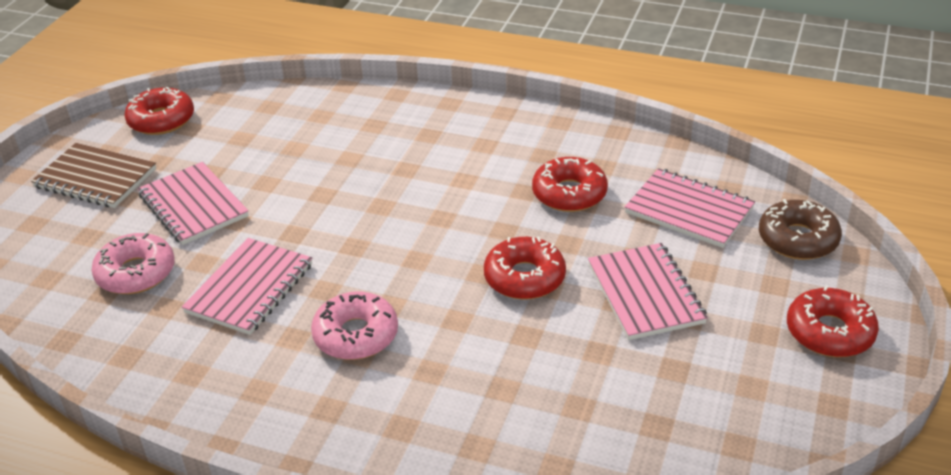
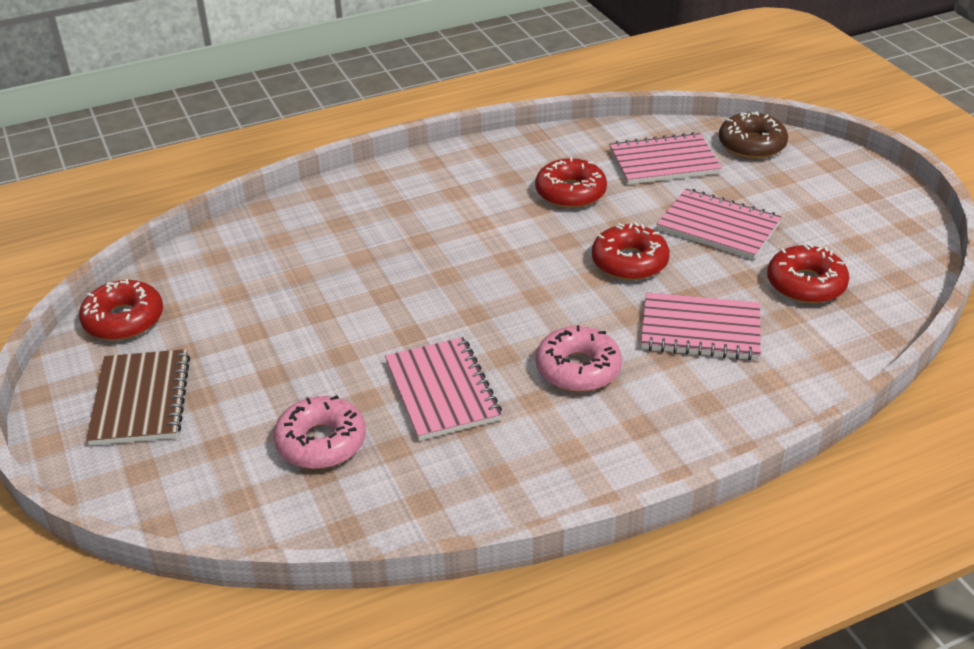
camera: 45 degrees left, 0 degrees up
brown notebook [31,143,156,208] -> brown notebook turned 75 degrees counterclockwise [86,349,190,446]
pink notebook [137,162,249,245] -> pink notebook moved to [641,293,761,361]
red donut [787,285,879,357] -> red donut moved to [767,243,849,304]

